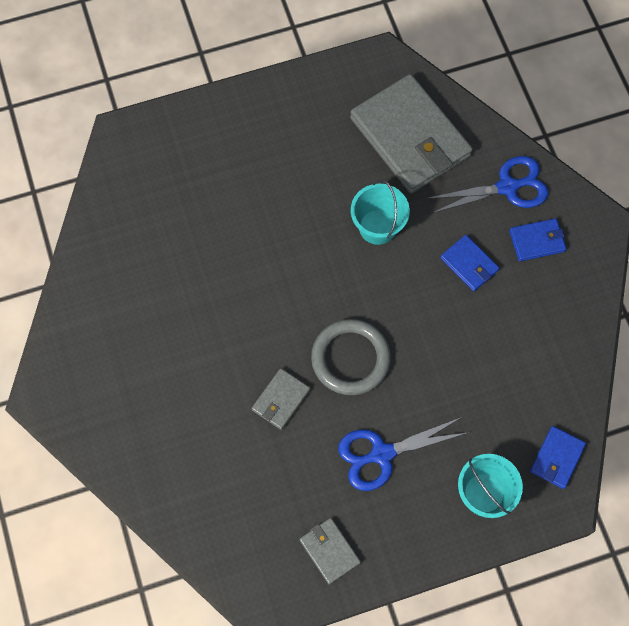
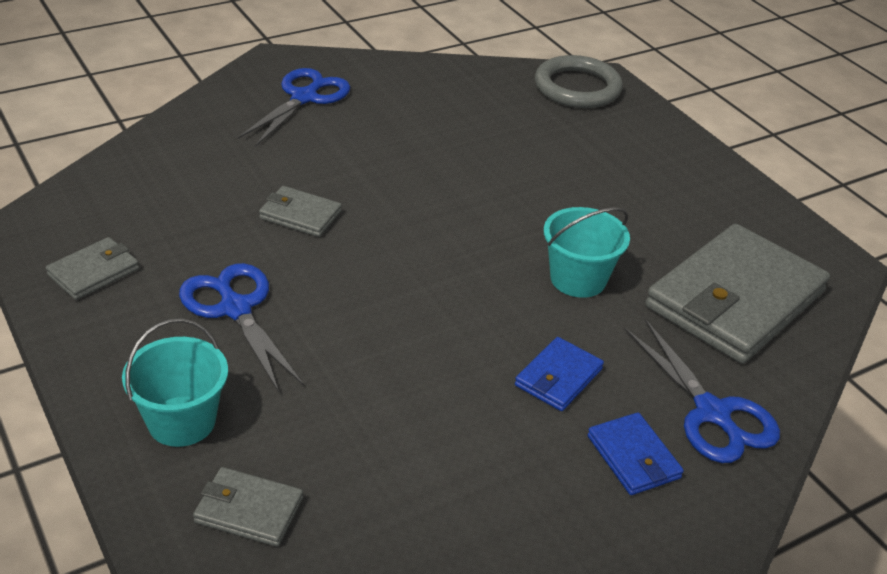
camera: 75 degrees right, 30 degrees down
grey ring [311,319,391,395] -> grey ring moved to [535,55,623,108]
blue wallet [530,426,586,489] -> grey wallet [193,467,303,547]
none -> blue scissors [238,68,350,147]

